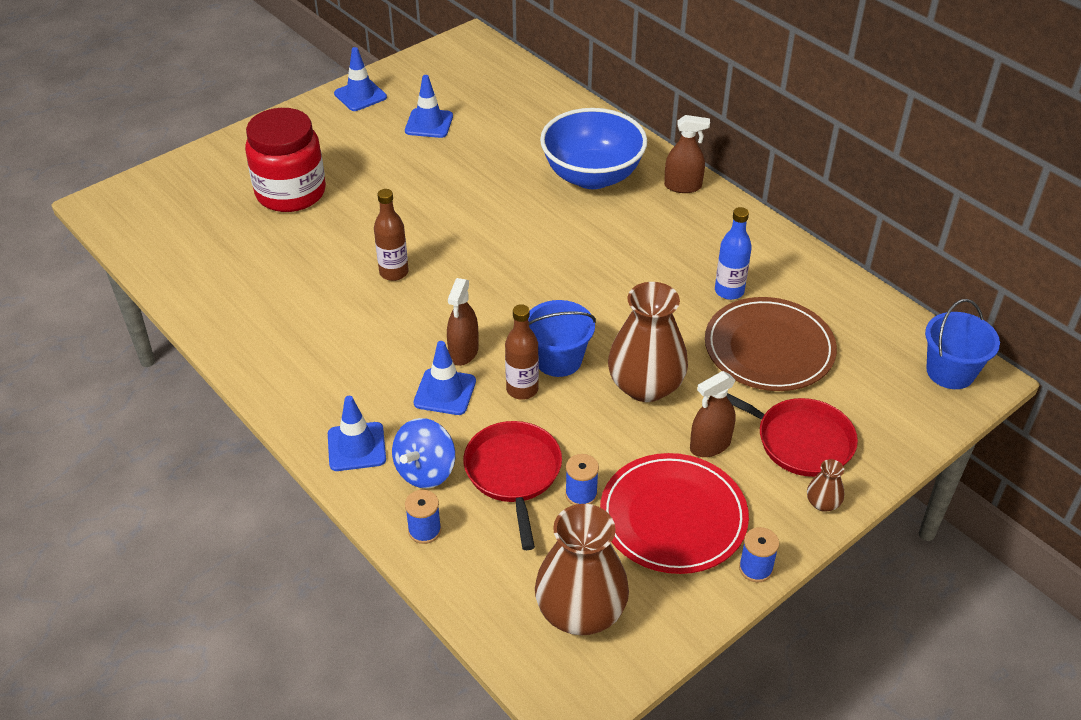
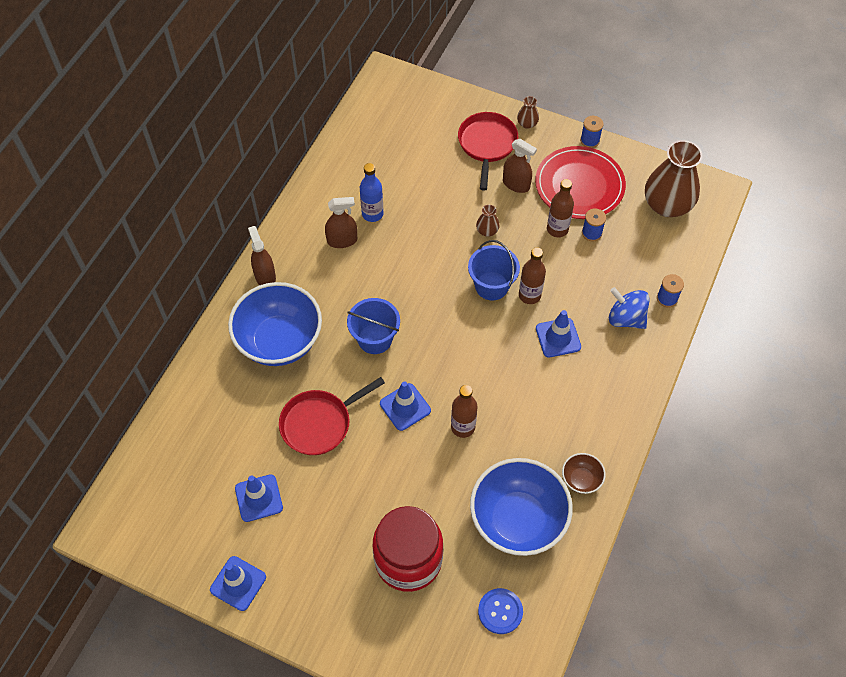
camera: 115 degrees left, 15 degrees up
blue traffic cone [328,396,386,471] -> blue traffic cone moved to [380,381,431,431]
blue spinning top [392,418,455,488] -> blue spinning top turned 150 degrees counterclockwise [609,287,650,329]
brown spray bottle [447,278,479,366] -> brown spray bottle moved to [325,197,357,248]
red pan [463,421,562,550] -> red pan moved to [279,377,385,455]
brown vase [608,282,688,402] -> brown vase [476,205,499,237], size x0.43
brown plate [705,297,837,391] -> none
blue bucket [925,299,1000,389] -> blue bucket moved to [347,298,400,354]
none -> blue bowl [470,458,573,556]
none -> blue button [478,588,523,634]
none -> brown bottle [547,179,574,237]
none -> brown bowl [562,453,606,494]

